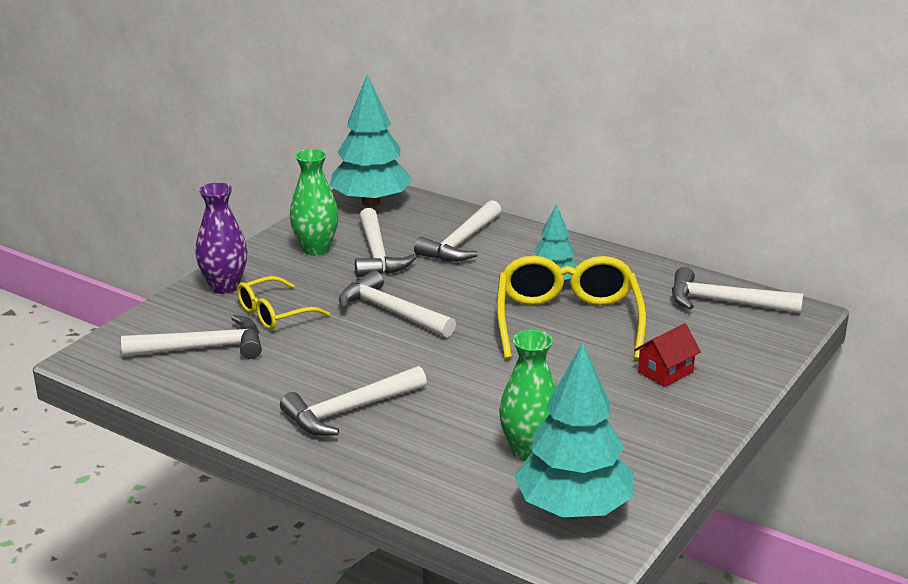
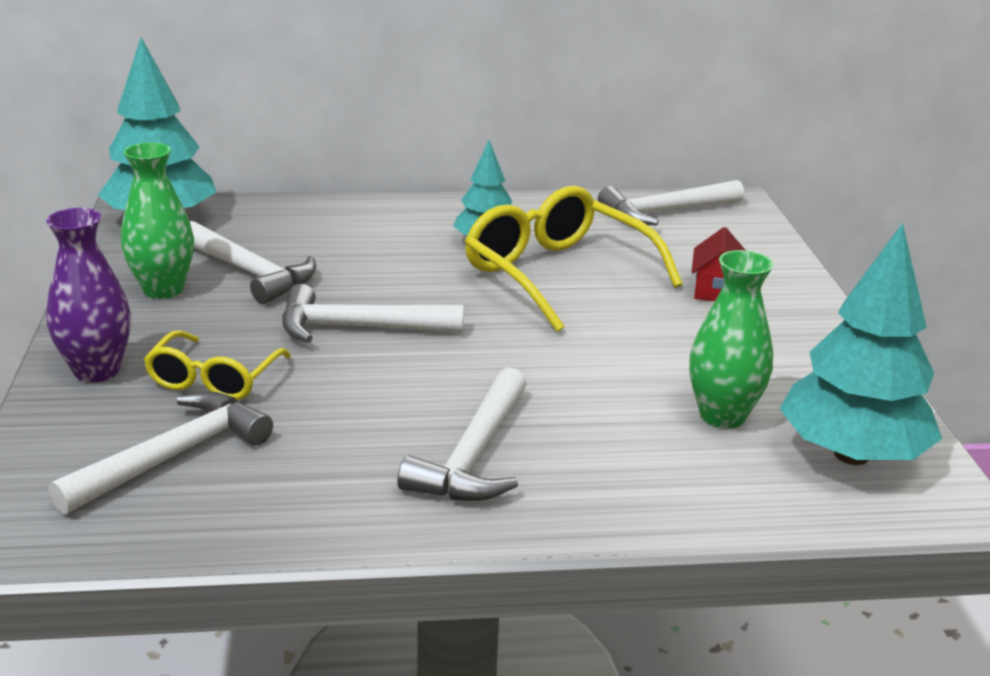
camera: 40 degrees left, 0 degrees up
white hammer [414,200,501,262] -> none

